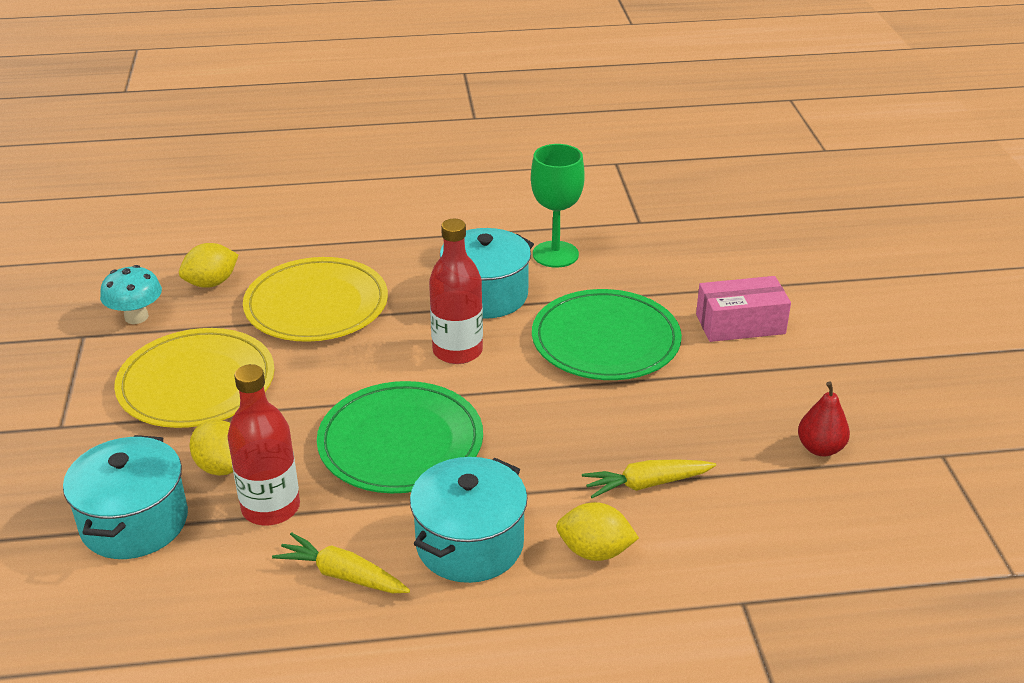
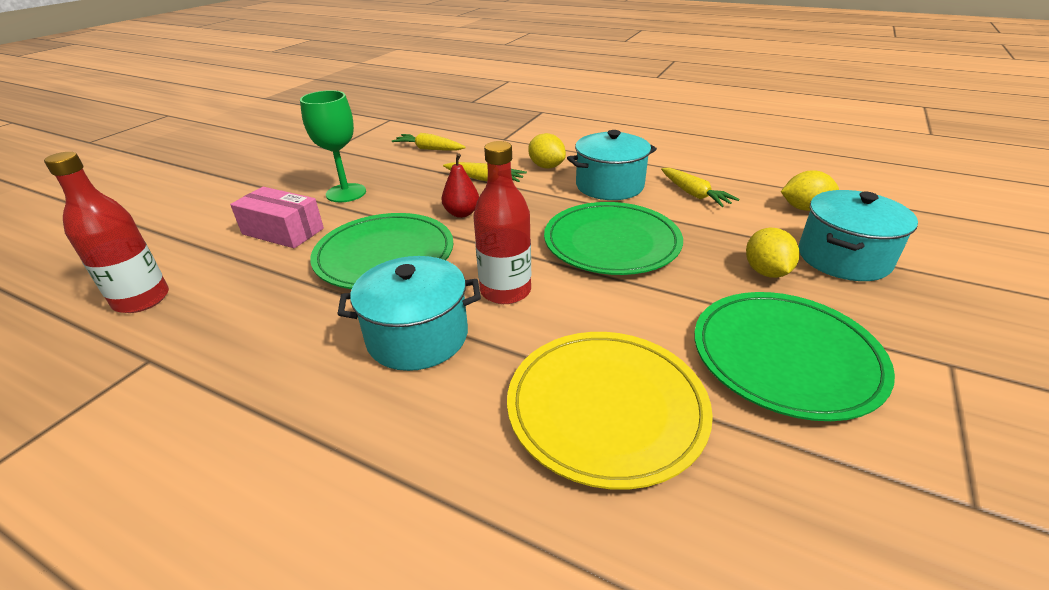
camera: 145 degrees left, 0 degrees up
turquoise mushroom [100,265,162,324] -> none
yellow plate [114,328,274,428] -> green plate [694,292,895,421]
yellow lemon [179,243,238,288] -> yellow lemon moved to [781,170,839,211]
red bottle [228,364,300,525] -> red bottle moved to [44,152,169,313]
green goblet [531,144,585,268] -> green goblet moved to [300,90,366,202]
red pear [798,381,850,456] -> red pear moved to [441,153,479,218]
none -> yellow carrot [392,133,466,151]

